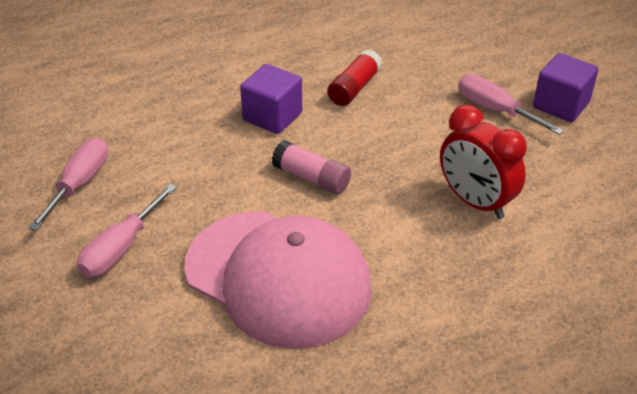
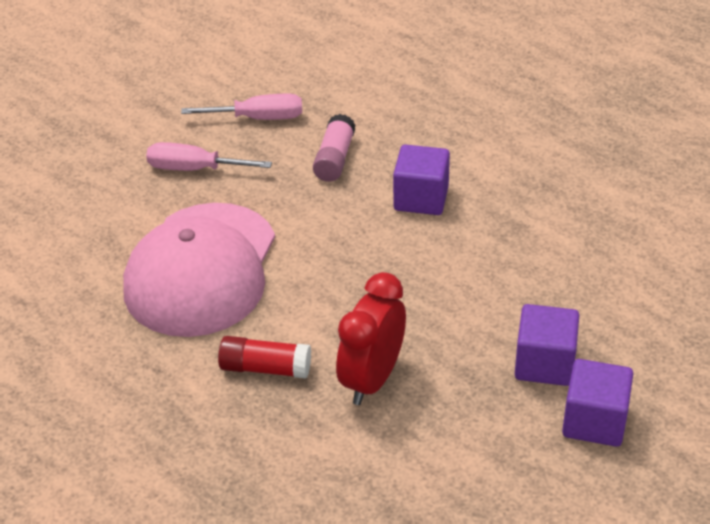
camera: 70 degrees right, 0 degrees up
pink glue stick [272,140,351,195] -> pink glue stick moved to [313,114,356,182]
red glue stick [327,49,382,106] -> red glue stick moved to [218,336,311,379]
pink screwdriver [458,74,564,135] -> purple cube [515,304,579,386]

